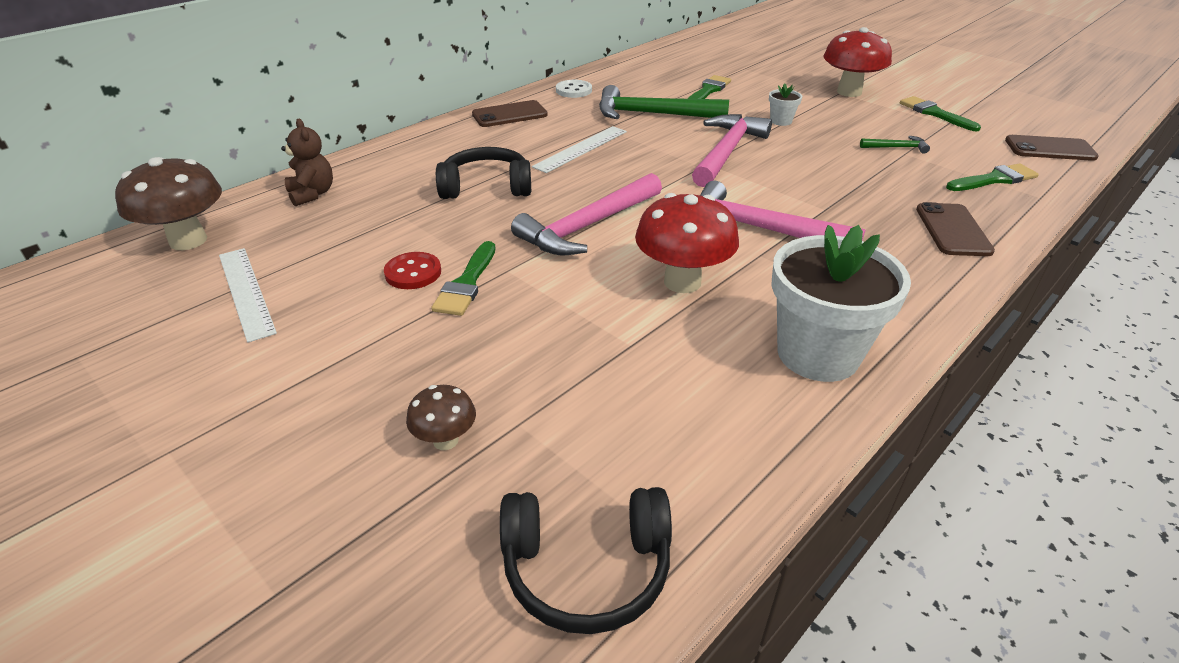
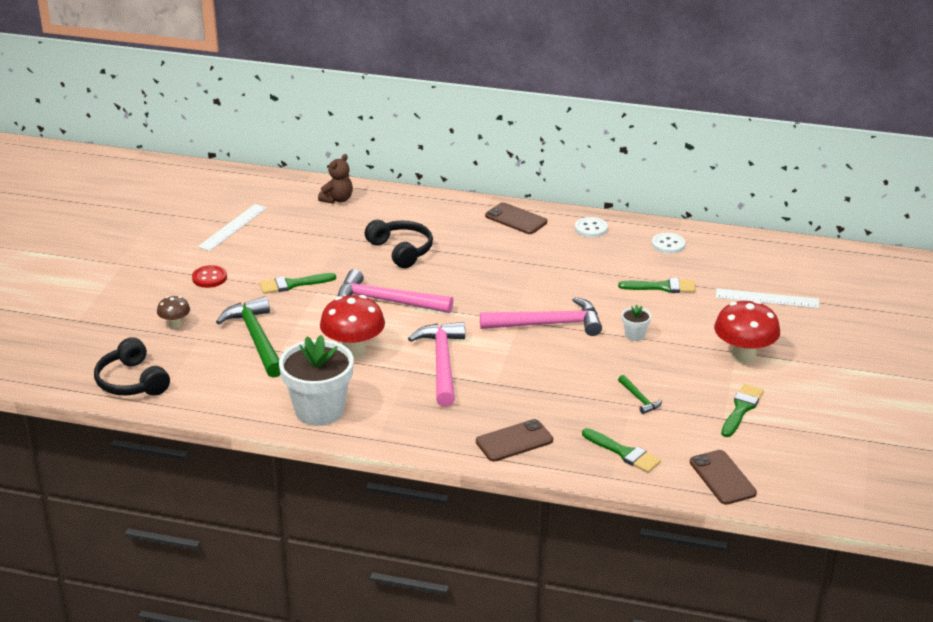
camera: 60 degrees right, 5 degrees down
brown mushroom [115,157,222,250] -> none
red button [384,252,441,289] -> red button moved to [192,265,227,288]
white ruler [532,126,627,173] -> white ruler moved to [716,289,819,308]
green hammer [599,85,729,119] -> green hammer moved to [216,297,281,378]
none -> white button [652,233,685,254]

